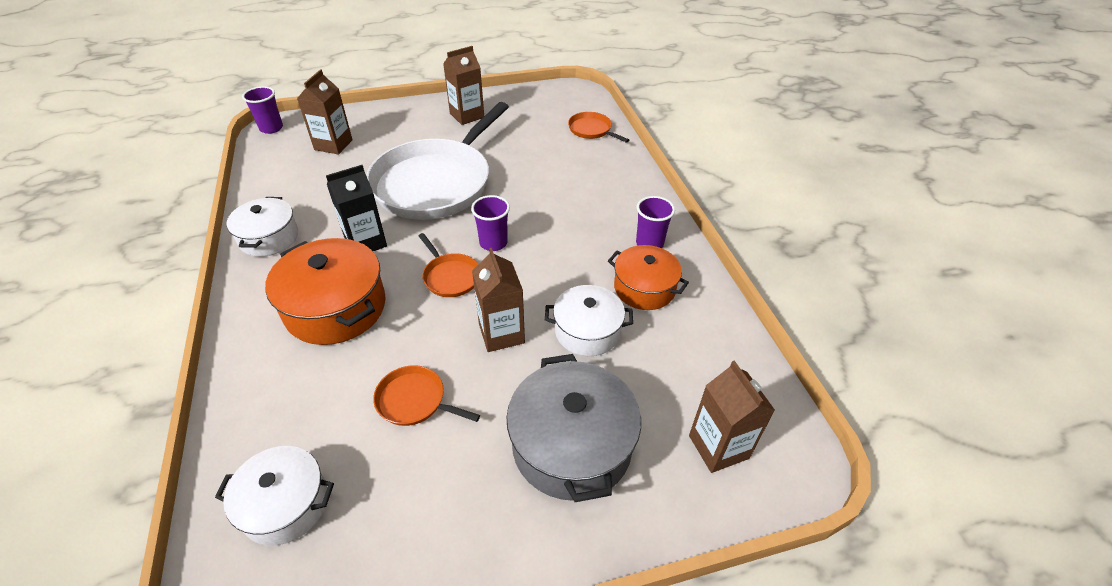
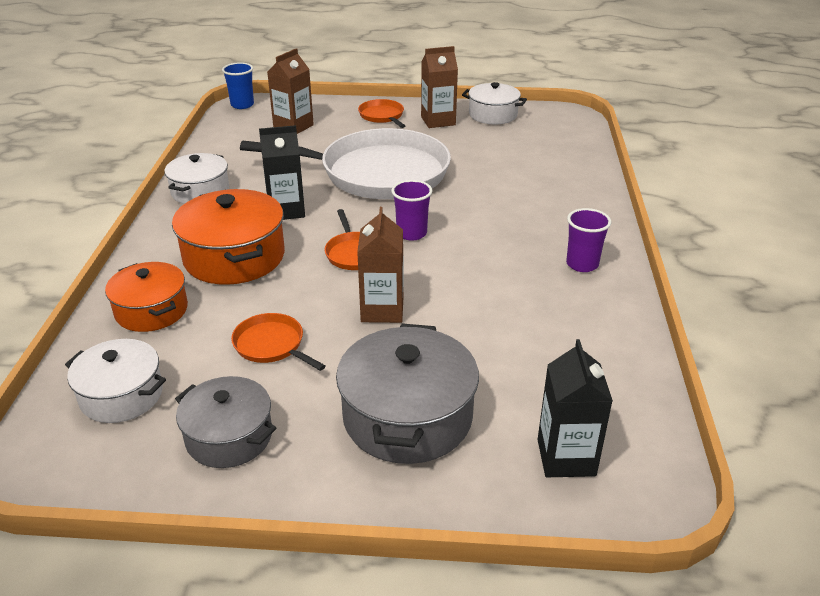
camera: 20 degrees right, 10 degrees down
purple cup [242,86,283,134] -> blue cup [222,62,254,109]
white pan [366,102,509,220] -> white pan turned 135 degrees counterclockwise [240,128,451,199]
white pot [545,285,633,356] -> white pot moved to [462,82,527,125]
orange pan [568,112,629,143] -> orange pan moved to [358,99,405,128]
orange pot [608,245,689,310] -> orange pot moved to [105,262,188,332]
brown carton [689,360,775,473] -> black carton [537,339,613,477]
none -> grey pot [175,376,276,468]

